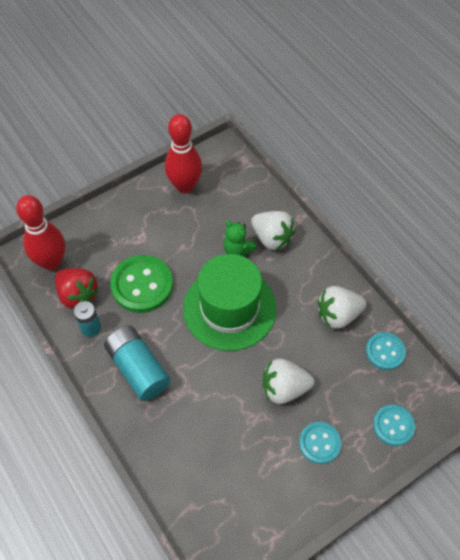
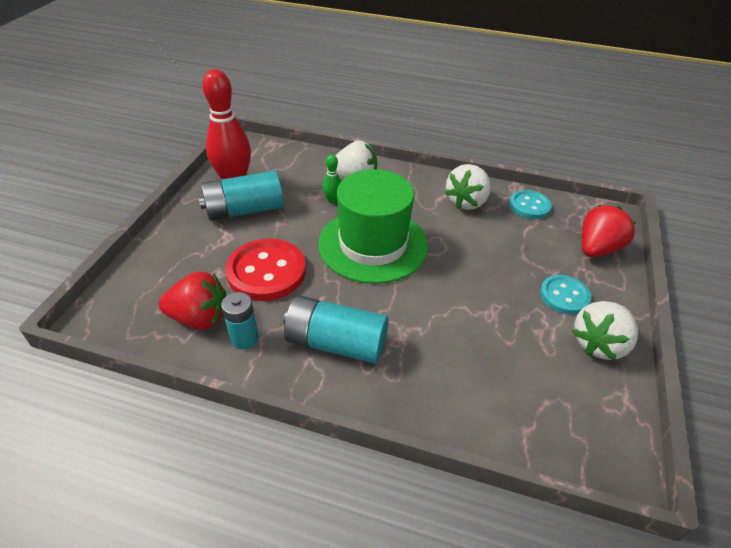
camera: 40 degrees left, 15 degrees down
red bowling pin [16,195,65,271] -> none
green button [110,255,173,313] -> red button [225,239,306,301]
green teddy bear [223,221,257,256] -> green bowling pin [323,155,341,204]
white strawberry [263,358,314,404] -> white strawberry moved to [572,301,638,360]
turquoise button [373,405,415,446] -> red strawberry [582,205,636,257]
none -> turquoise battery [198,171,283,221]

